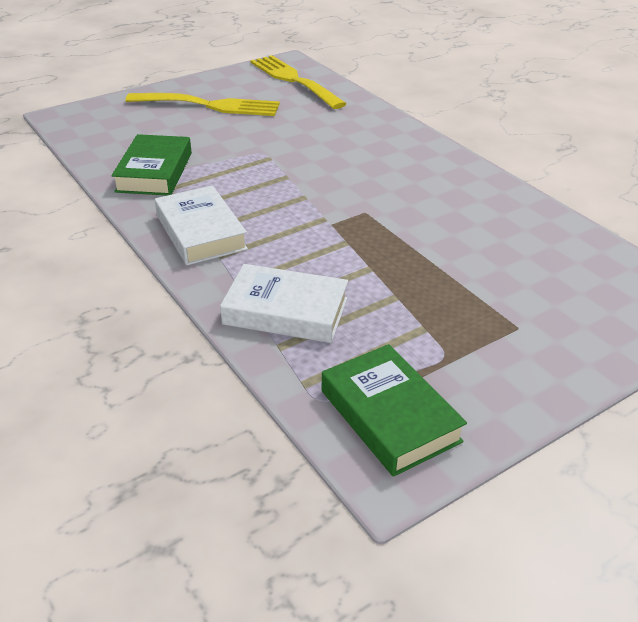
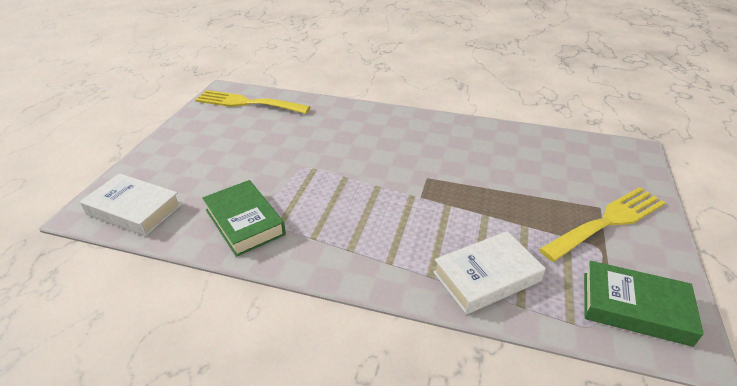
camera: 40 degrees left, 0 degrees up
yellow fork [126,93,280,116] -> yellow fork moved to [539,187,666,262]
white book [155,185,248,265] -> white book moved to [80,173,182,236]

